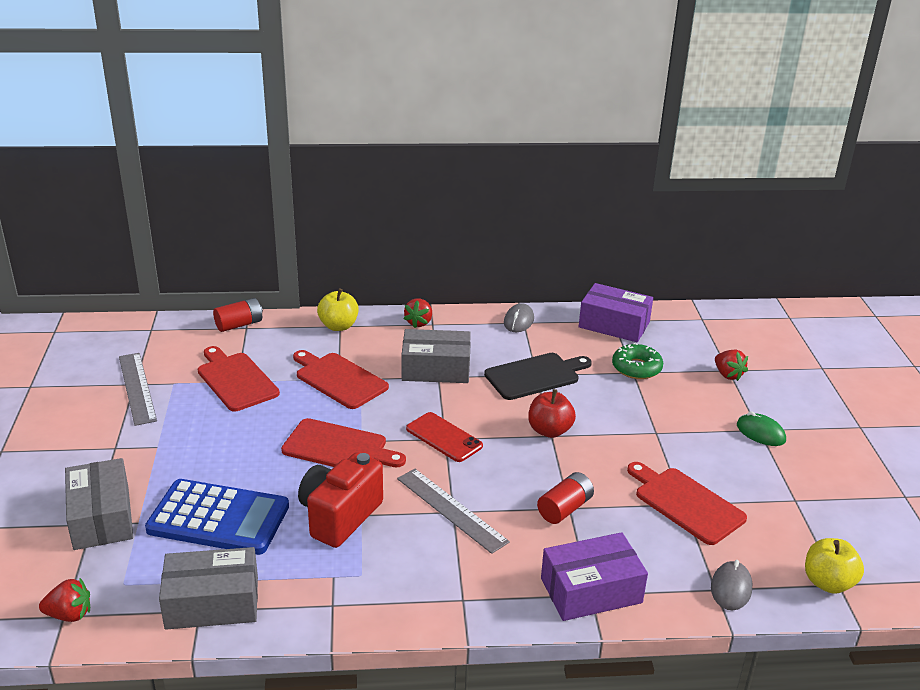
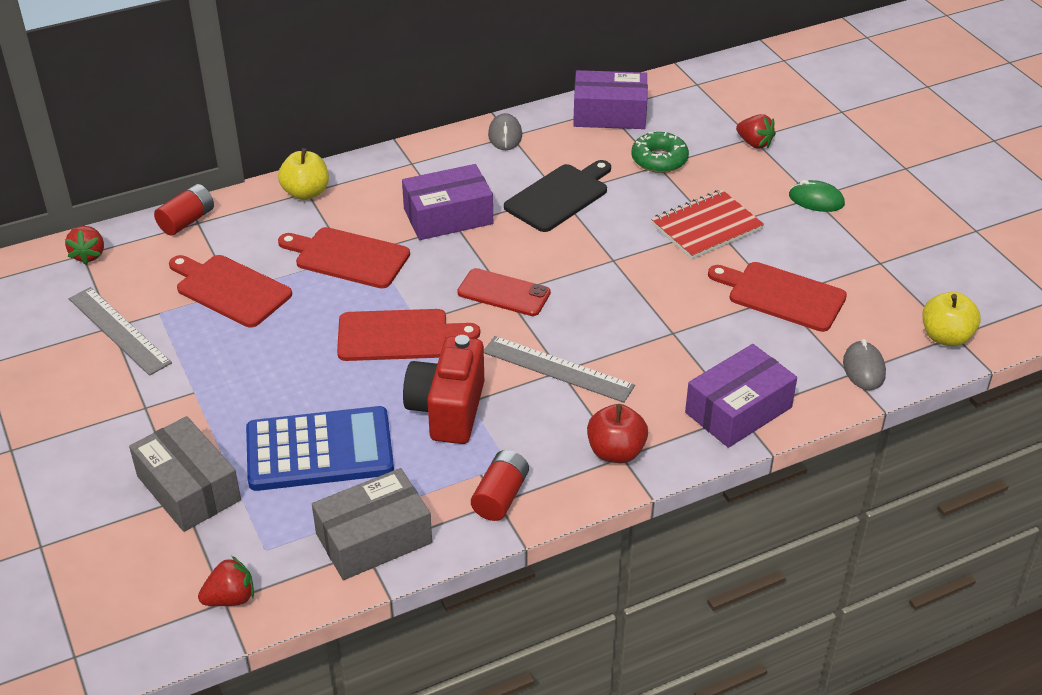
camera: 20 degrees left, 10 degrees up
grey box [402,329,471,383] -> purple box [402,164,493,240]
red strawberry [404,299,432,328] -> red strawberry moved to [65,226,104,265]
red apple [528,389,576,438] -> red apple moved to [587,404,648,463]
red battery [537,472,594,524] -> red battery moved to [471,450,529,521]
none -> red notebook [651,190,764,259]

